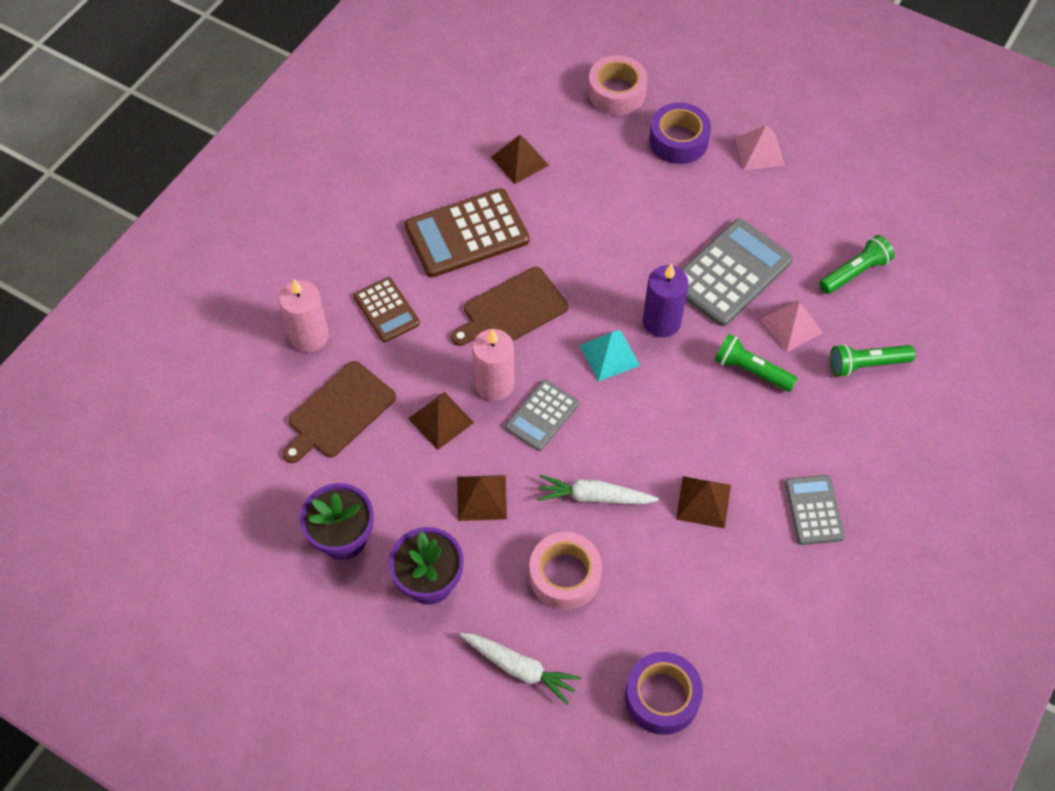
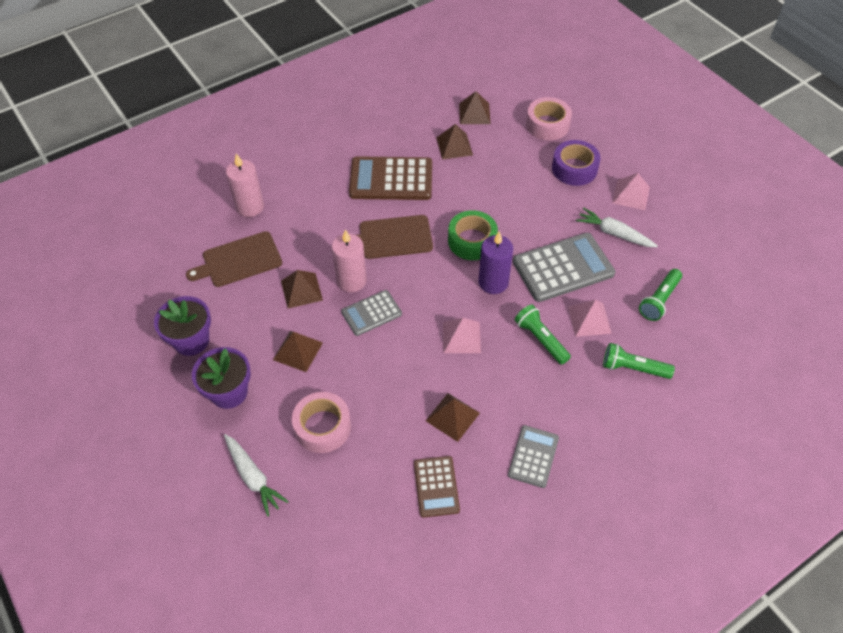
camera: 25 degrees right, 5 degrees down
brown calculator [354,277,420,342] -> brown calculator moved to [414,456,460,518]
white carrot [537,475,659,504] -> white carrot moved to [576,208,658,247]
turquoise pyramid [579,330,640,382] -> none
purple tape [625,652,703,735] -> none
green flashlight [819,235,894,294] -> green flashlight turned 135 degrees clockwise [639,269,682,321]
none -> pink pyramid [443,318,481,353]
none -> green tape [448,210,498,260]
none -> brown pyramid [459,91,490,124]

